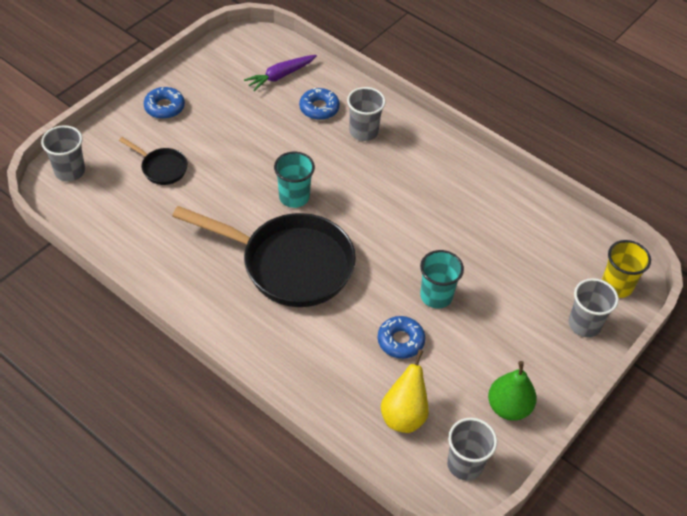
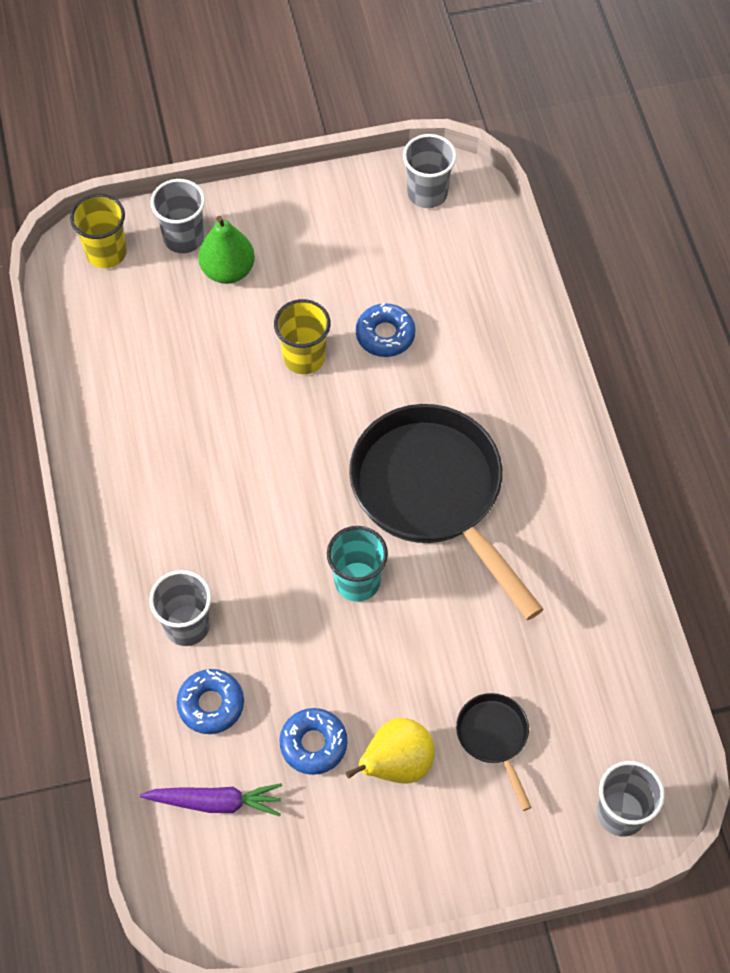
camera: 140 degrees left, 10 degrees up
blue donut [144,87,185,119] -> blue donut moved to [279,708,347,775]
yellow pear [381,349,429,433] -> yellow pear moved to [346,718,435,784]
turquoise cup [420,250,464,309] -> yellow cup [274,299,331,374]
green pear [488,361,537,421] -> green pear moved to [198,216,255,284]

